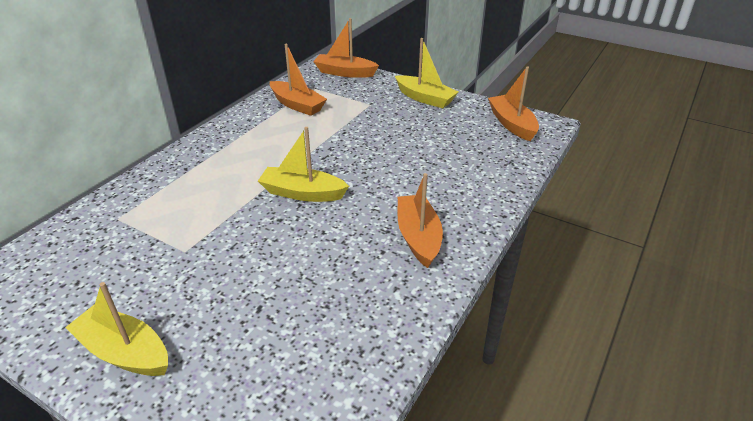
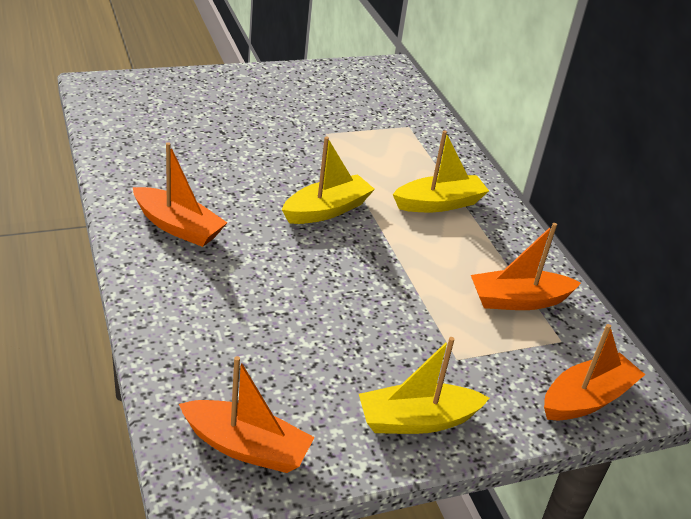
camera: 125 degrees right, 0 degrees up
yellow boat [65,282,168,376] -> yellow boat moved to [393,131,489,212]

